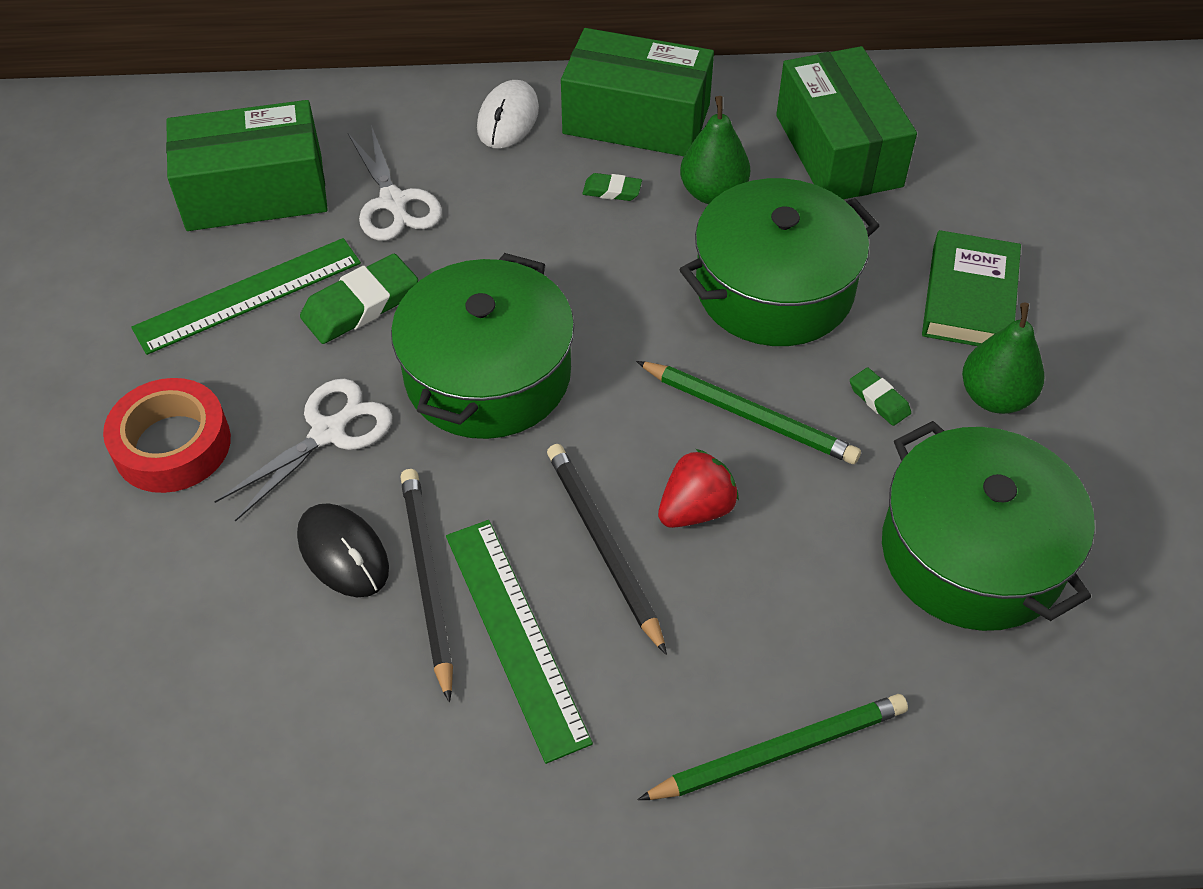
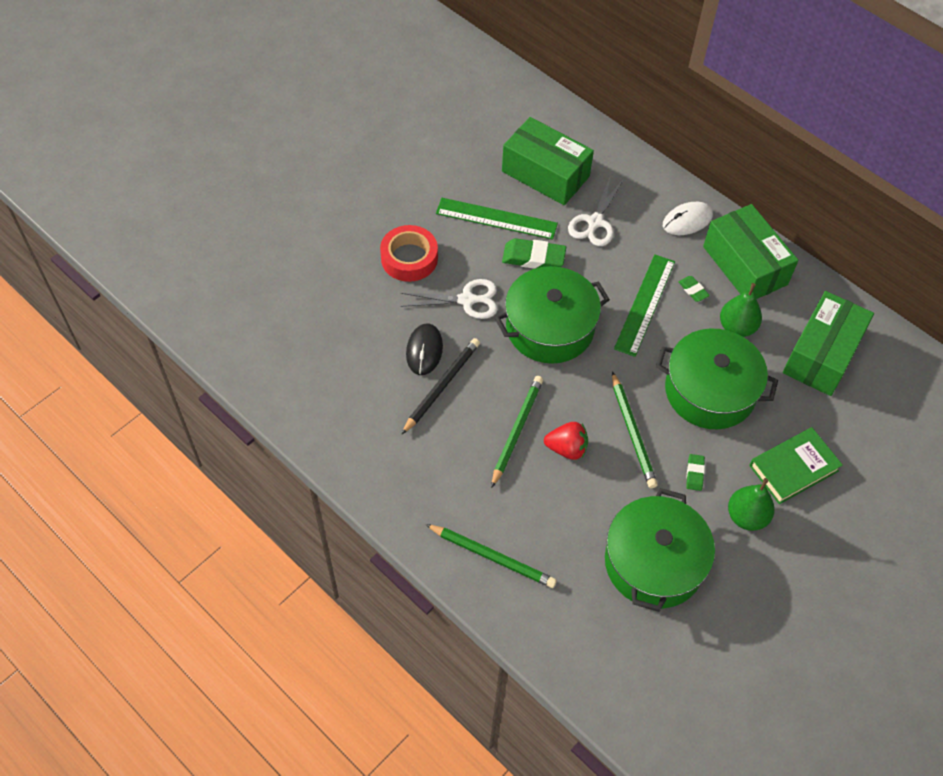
camera: 45 degrees right, 5 degrees up
green ruler [446,520,593,764] -> green ruler moved to [614,254,675,357]
black pencil [547,444,667,655] -> green pencil [491,376,543,488]

